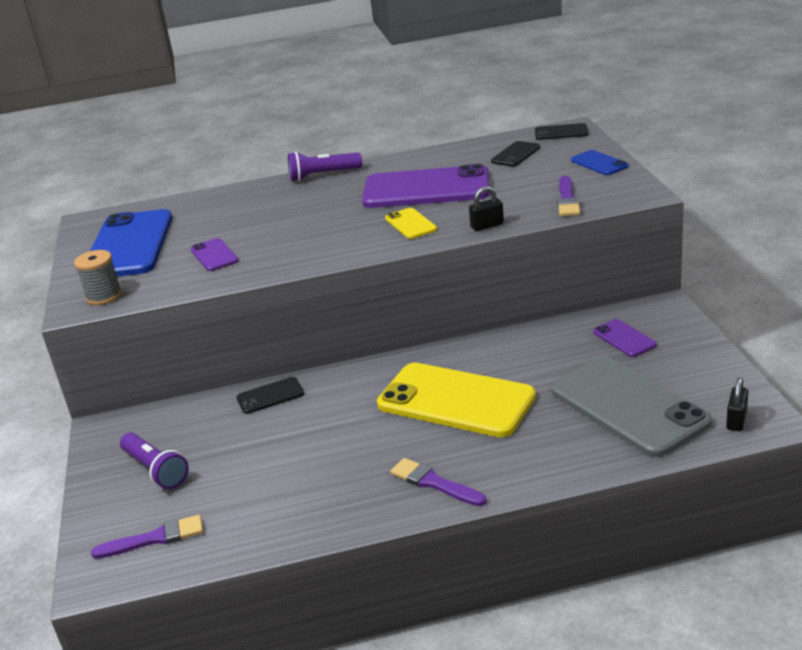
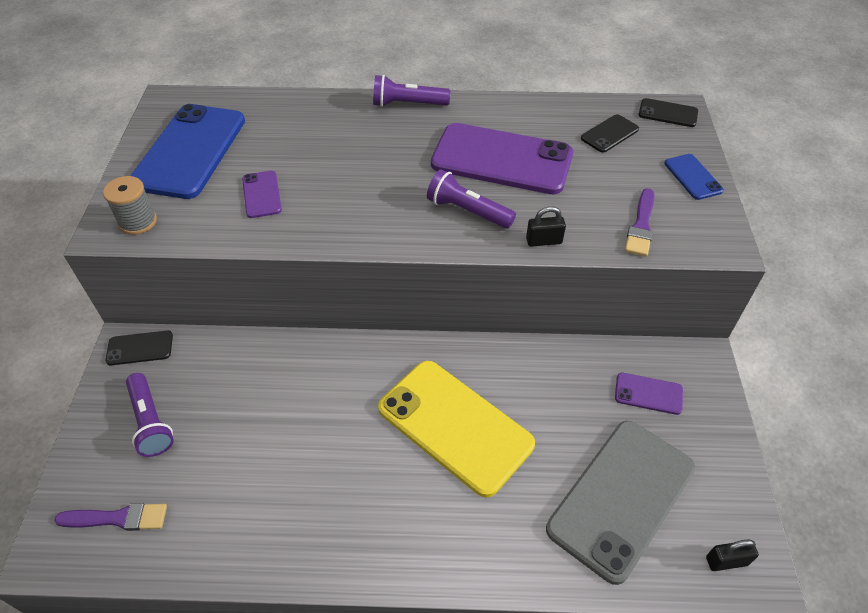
camera: 10 degrees right, 20 degrees up
black phone [237,377,304,414] -> black phone moved to [105,331,173,365]
yellow phone [385,208,437,239] -> purple flashlight [427,169,516,229]
purple brush [390,458,487,506] -> none
grey phone [551,357,712,457] -> grey phone turned 60 degrees clockwise [546,421,695,585]
purple phone [593,319,657,357] -> purple phone turned 60 degrees counterclockwise [615,373,683,415]
black padlock [726,378,748,431] -> black padlock turned 45 degrees clockwise [706,539,759,571]

